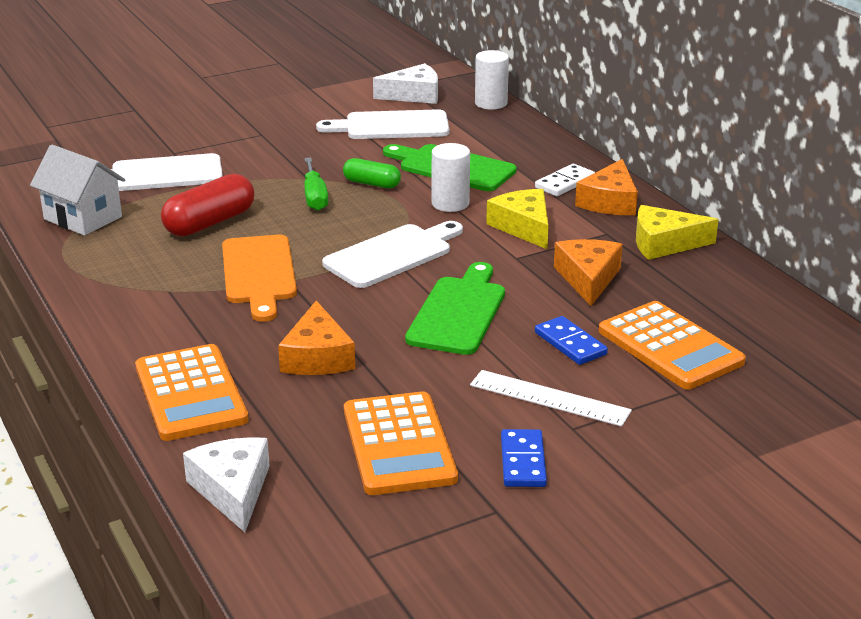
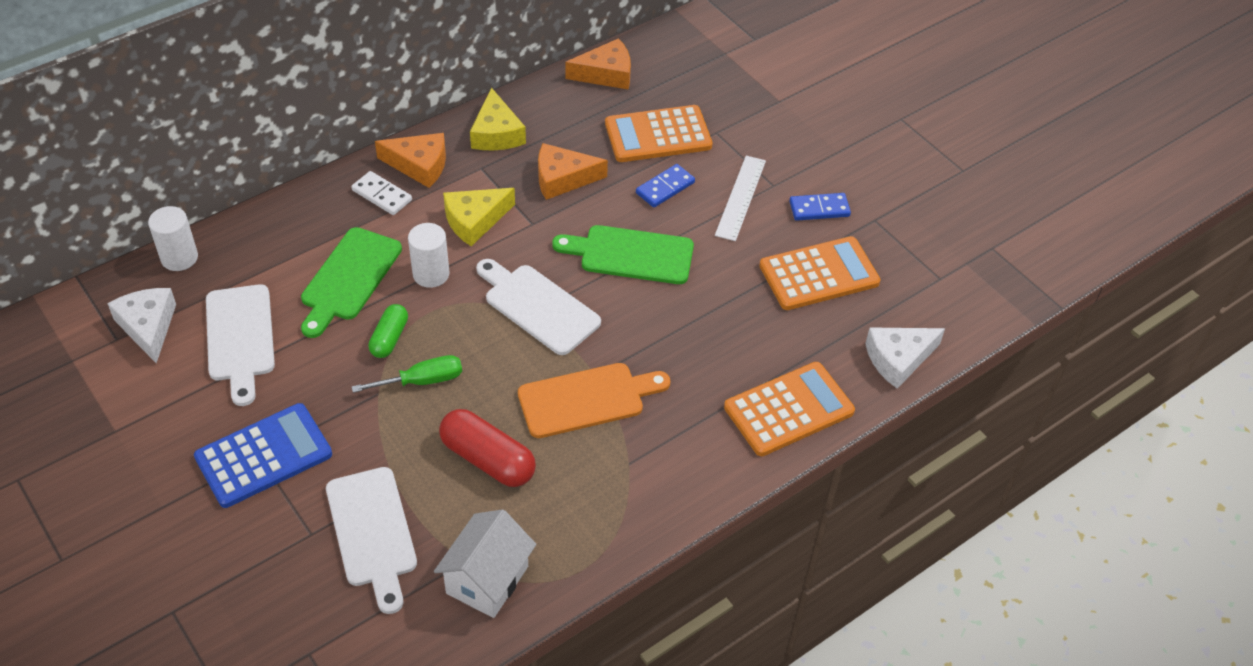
camera: 100 degrees left, 20 degrees up
orange cheese [278,300,355,375] -> orange cheese moved to [565,38,631,90]
orange calculator [599,301,746,389] -> orange calculator turned 150 degrees counterclockwise [605,105,713,162]
none -> blue calculator [194,403,332,508]

